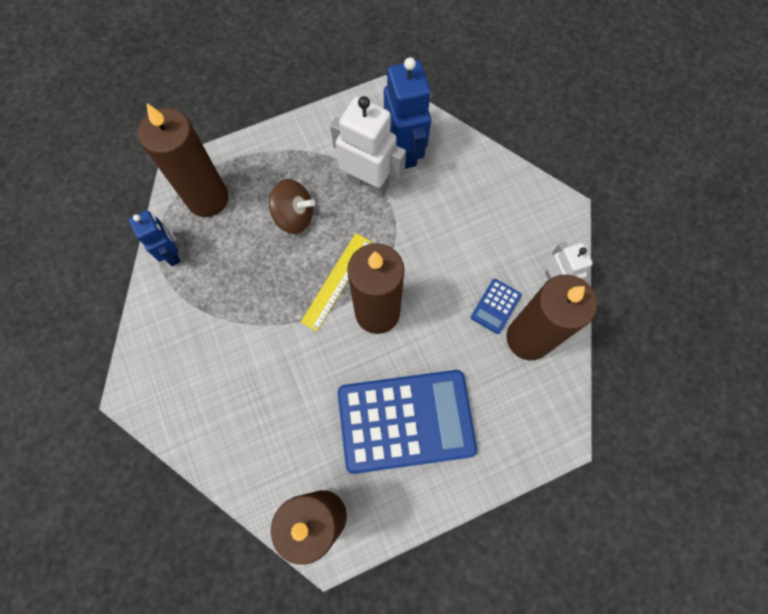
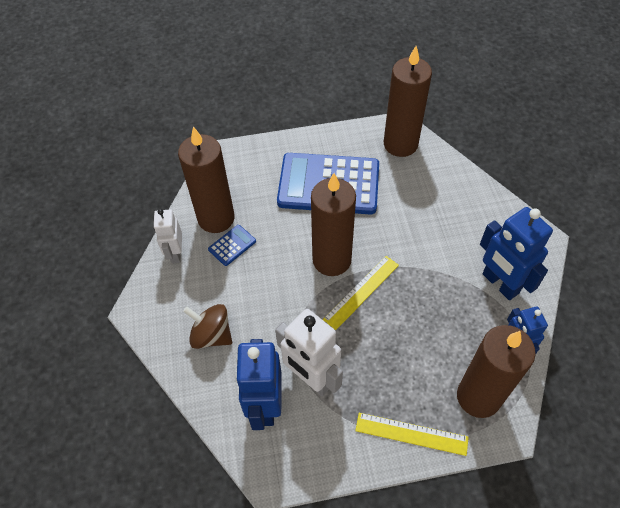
camera: 165 degrees left, 15 degrees down
brown spinning top [269,179,315,234] -> brown spinning top moved to [183,304,232,349]
none -> yellow ruler [355,413,469,456]
none -> blue robot [480,207,553,300]

